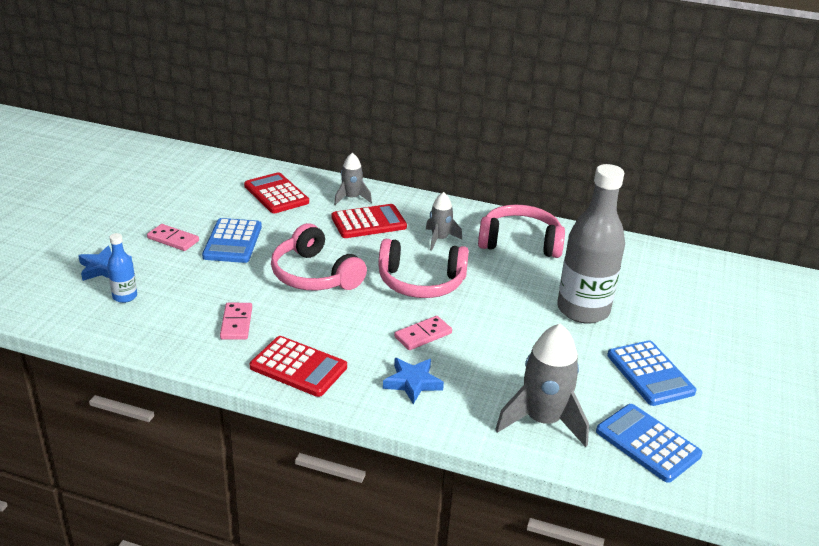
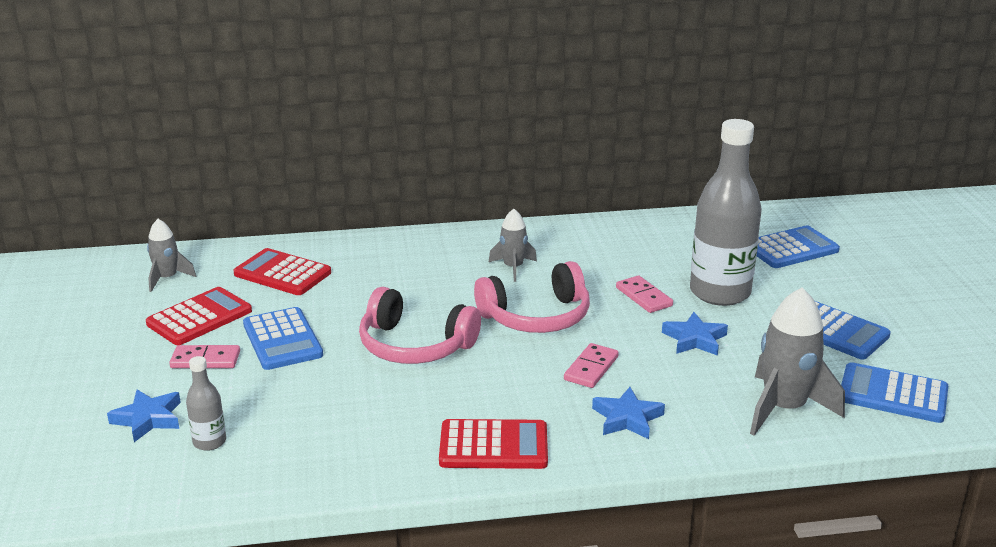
camera: 25 degrees left, 5 degrees down
blue bottle [107,233,137,303] -> grey bottle [186,356,226,451]
pink domino [220,303,252,340] -> pink domino moved to [616,275,673,313]
red calculator [332,204,407,238] -> red calculator moved to [146,287,252,345]
grey rocket [334,153,372,205] -> grey rocket moved to [147,219,196,292]
pink headphones [478,204,565,258] -> none
none -> blue star [662,312,728,356]
none -> blue calculator [757,225,840,268]

